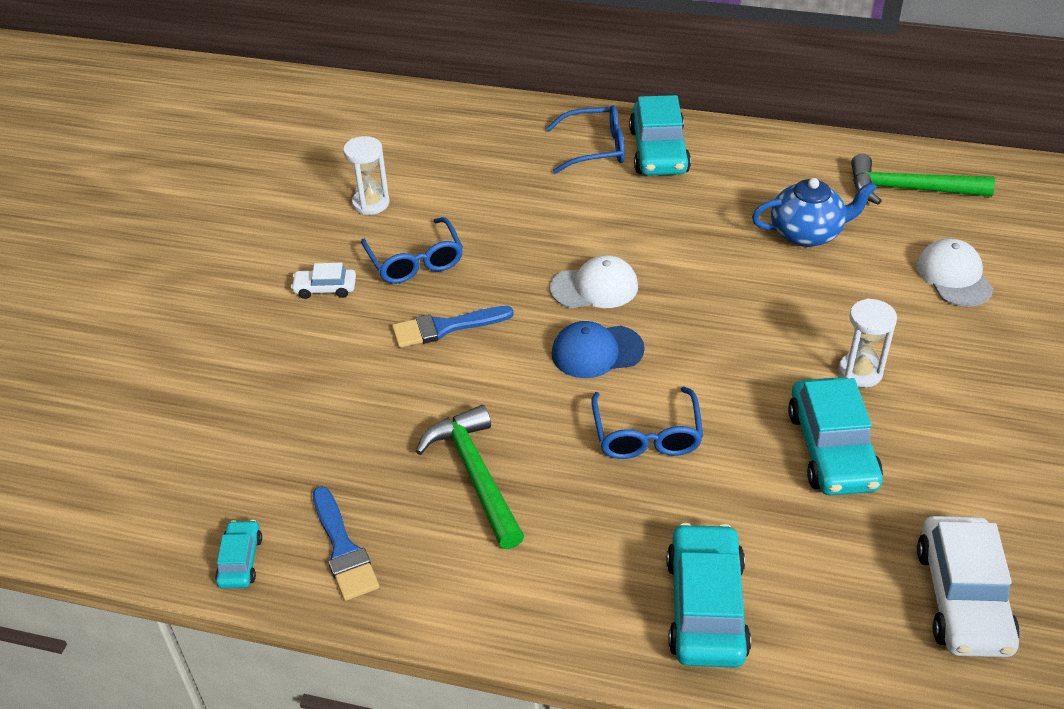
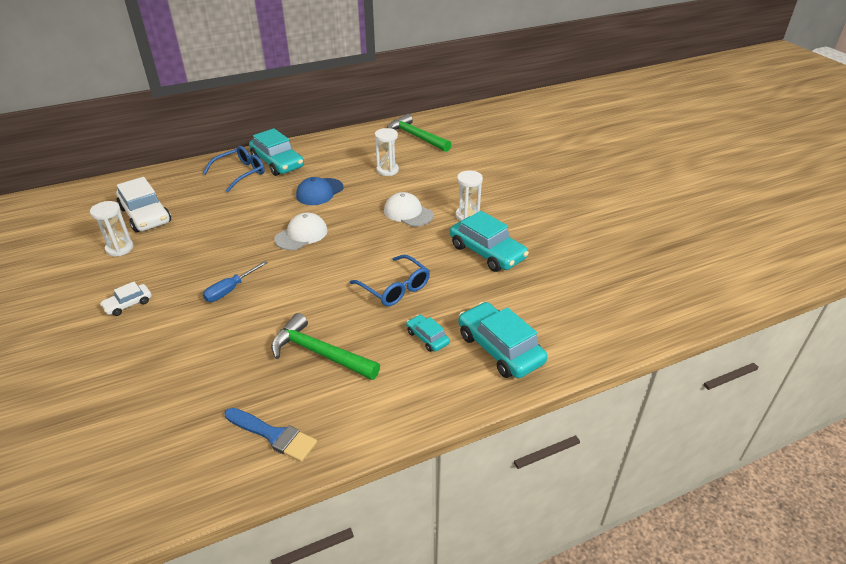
camera: 40 degrees left, 5 degrees down
turquoise car [215,520,262,588] -> turquoise car moved to [406,315,450,352]
blue glasses [361,217,463,284] -> none
blue brush [392,306,514,348] -> blue screwdriver [203,261,268,302]
blue cap [552,321,645,378] -> blue cap moved to [296,177,344,205]
blue teapot [752,178,877,247] -> white hourglass [375,128,399,176]
green hammer [851,154,995,205] -> green hammer turned 75 degrees clockwise [387,114,452,152]
white cap [916,238,993,307] -> white cap moved to [384,192,433,227]
white car [917,516,1020,657] -> white car moved to [116,177,171,233]

